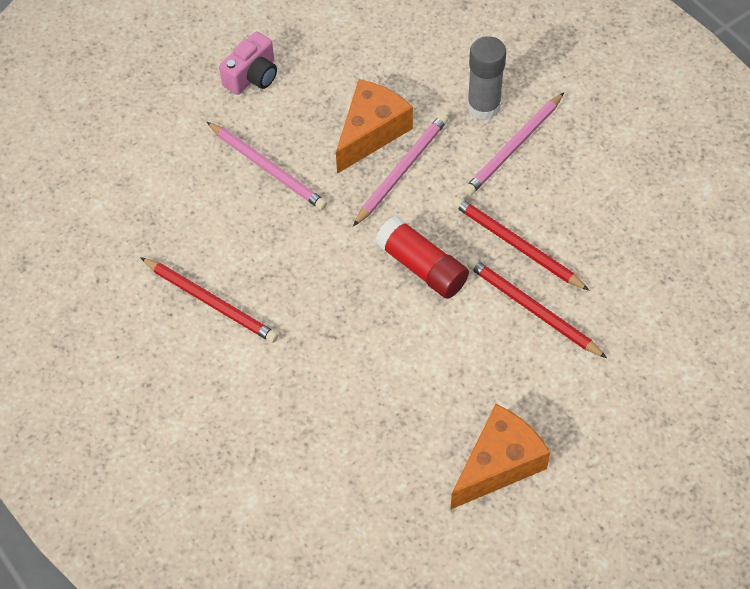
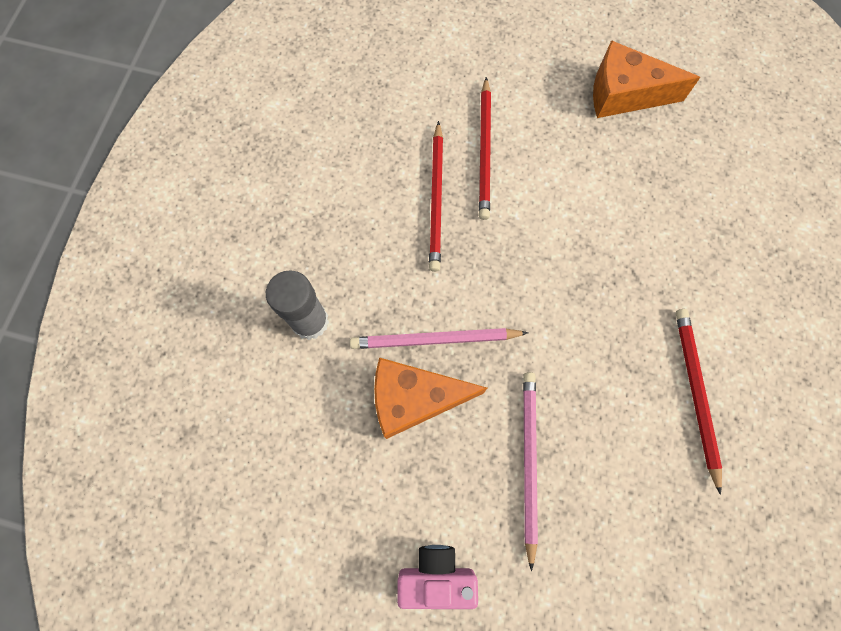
camera: 130 degrees left, 15 degrees up
red glue stick [375,216,469,299] -> none
pink pencil [464,92,564,196] -> none

